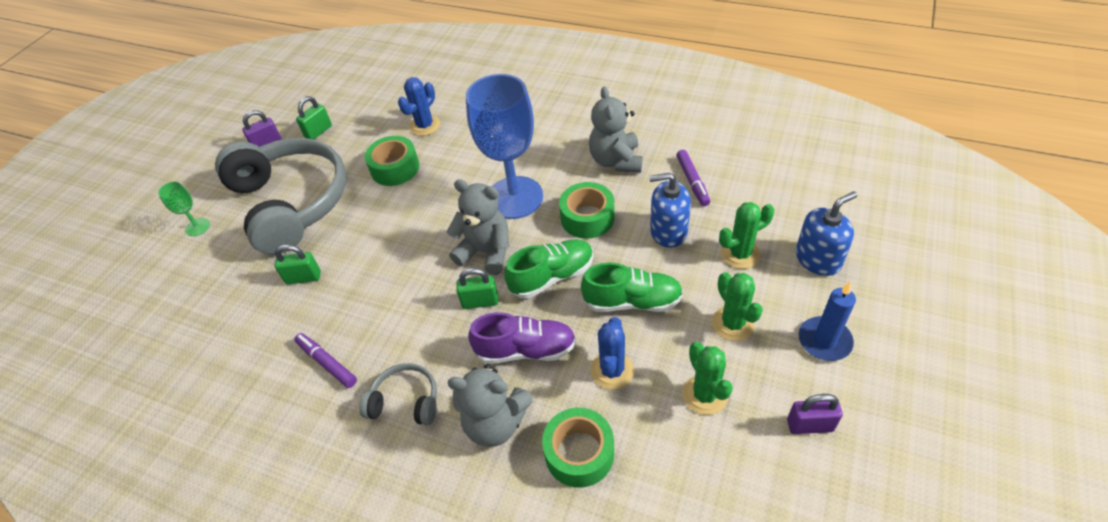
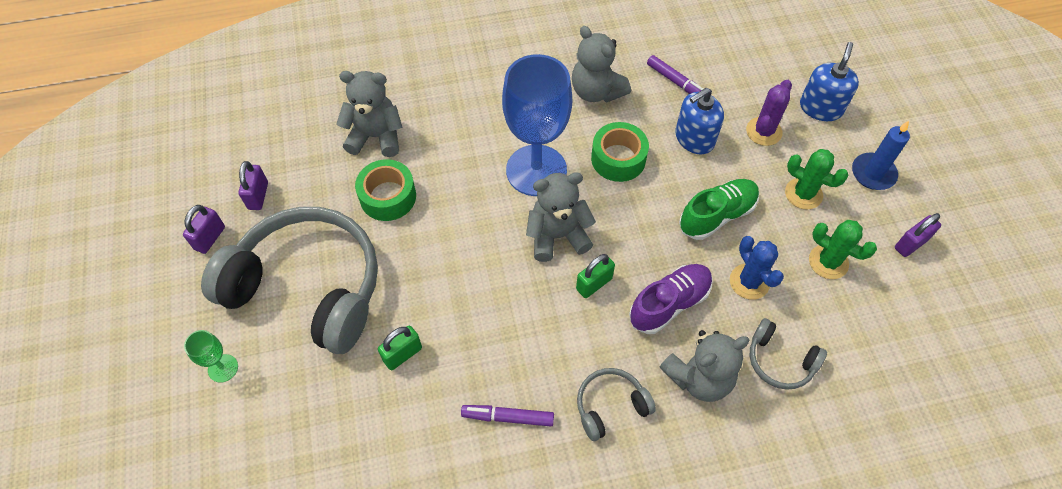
camera: 40 degrees left, 10 degrees up
green padlock [296,96,332,140] -> purple padlock [238,161,268,210]
blue cactus [398,77,440,136] -> grey teddy bear [336,71,403,157]
green shoe [504,239,594,298] -> none
green tape [542,408,614,488] -> grey headphones [750,318,827,390]
green cactus [719,202,774,269] -> purple cactus [746,80,792,146]

